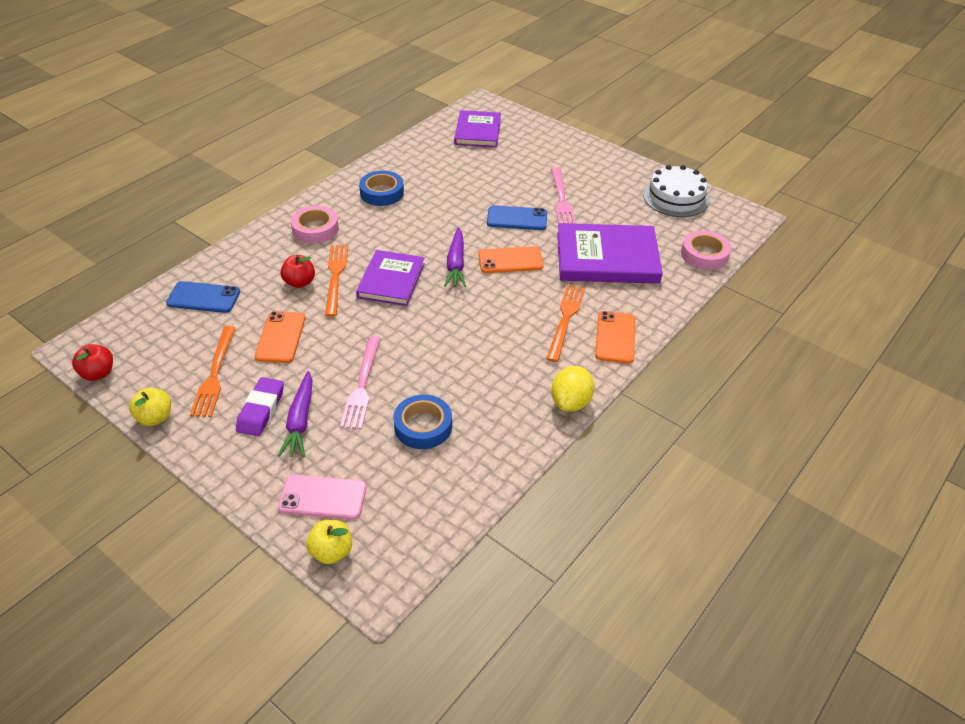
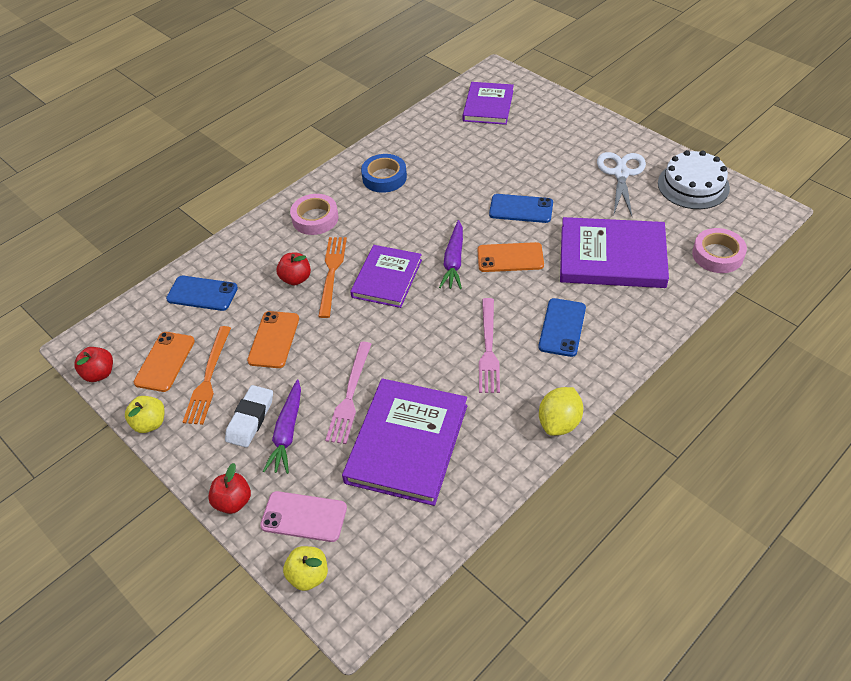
camera: 10 degrees right, 5 degrees up
purple eraser [236,377,284,436] -> white eraser [225,385,273,448]
blue tape [394,394,452,449] -> purple book [342,378,467,506]
orange fork [546,284,585,362] -> blue phone [538,298,586,357]
pink fork [551,168,576,224] -> pink fork moved to [479,298,500,393]
orange phone [595,311,635,363] -> orange phone moved to [134,332,195,392]
none -> red apple [208,463,251,514]
none -> white scissors [597,152,646,216]

